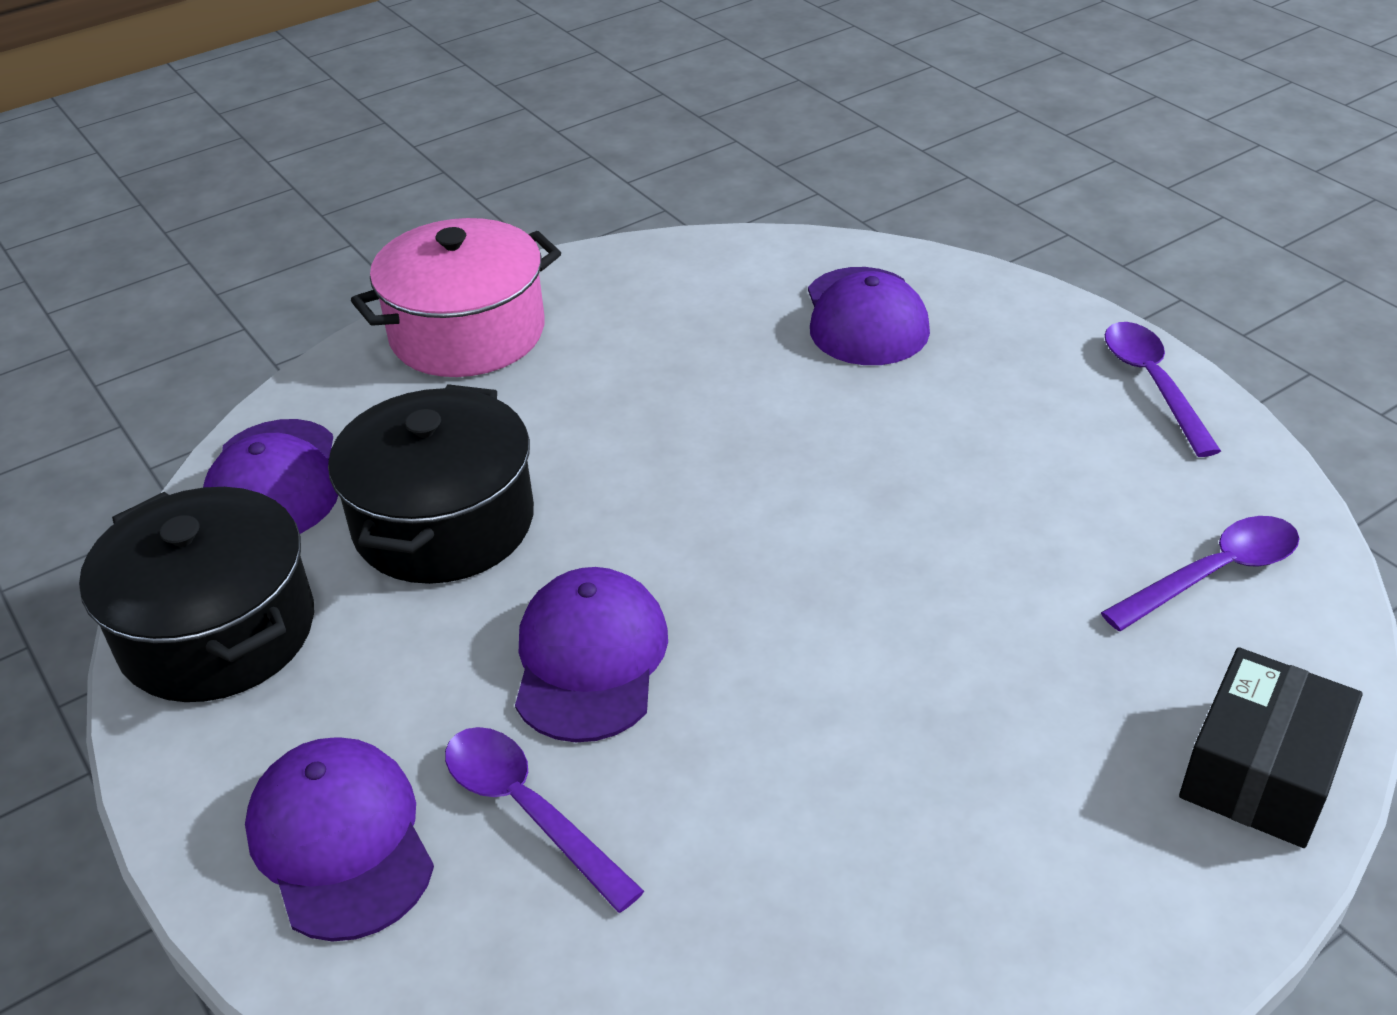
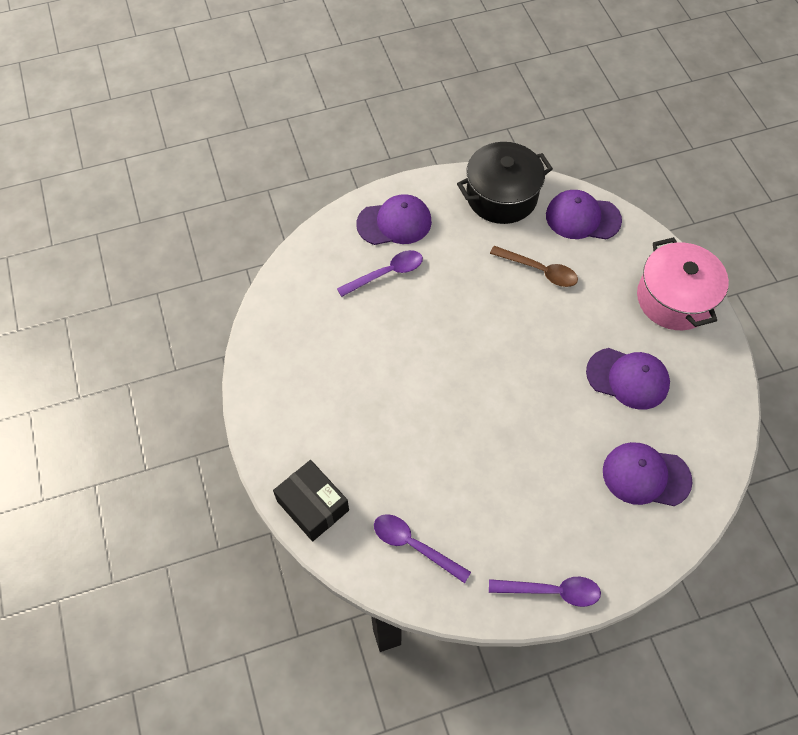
camera: 105 degrees right, 20 degrees up
black pot [328,384,534,584] -> brown spoon [490,246,578,287]
purple cap [515,567,668,742] -> purple cap moved to [586,348,670,410]
purple spoon [1101,516,1300,631] -> purple spoon turned 135 degrees clockwise [374,514,471,583]

